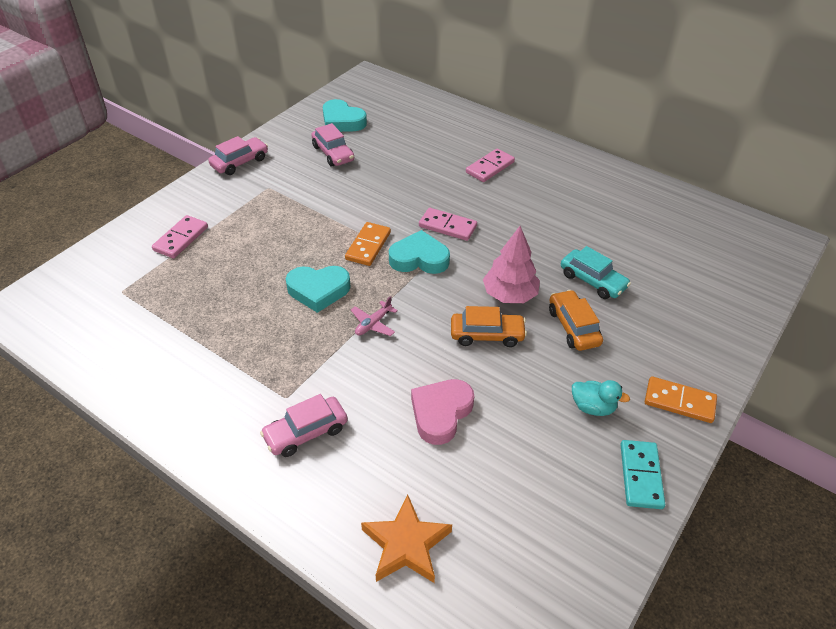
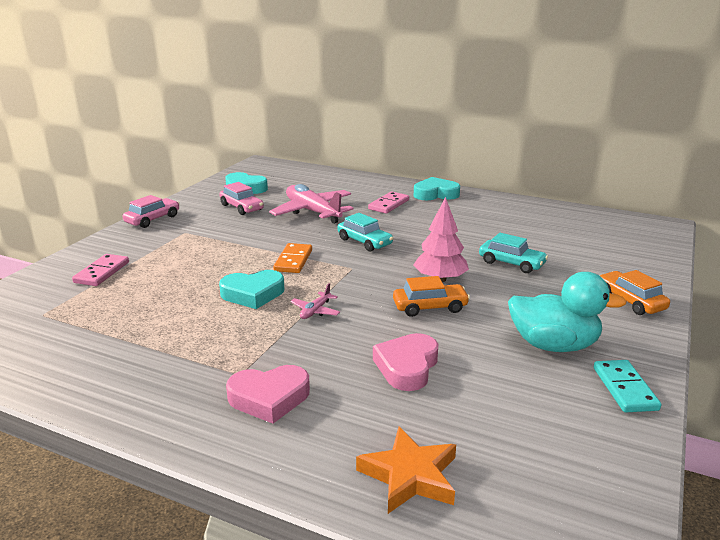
camera: 10 degrees left, 20 degrees down
pink car [260,394,348,457] -> pink heart [226,365,310,424]
turquoise heart [389,230,450,274] -> turquoise heart moved to [414,177,460,200]
pink domino [419,208,477,241] -> turquoise car [337,213,393,252]
orange car [549,290,603,351] -> orange car moved to [599,270,670,315]
turquoise duck [572,380,630,416] -> turquoise duck [508,272,627,352], size x1.92
orange domino [645,376,717,423] -> none
none -> pink plane [269,184,353,224]

